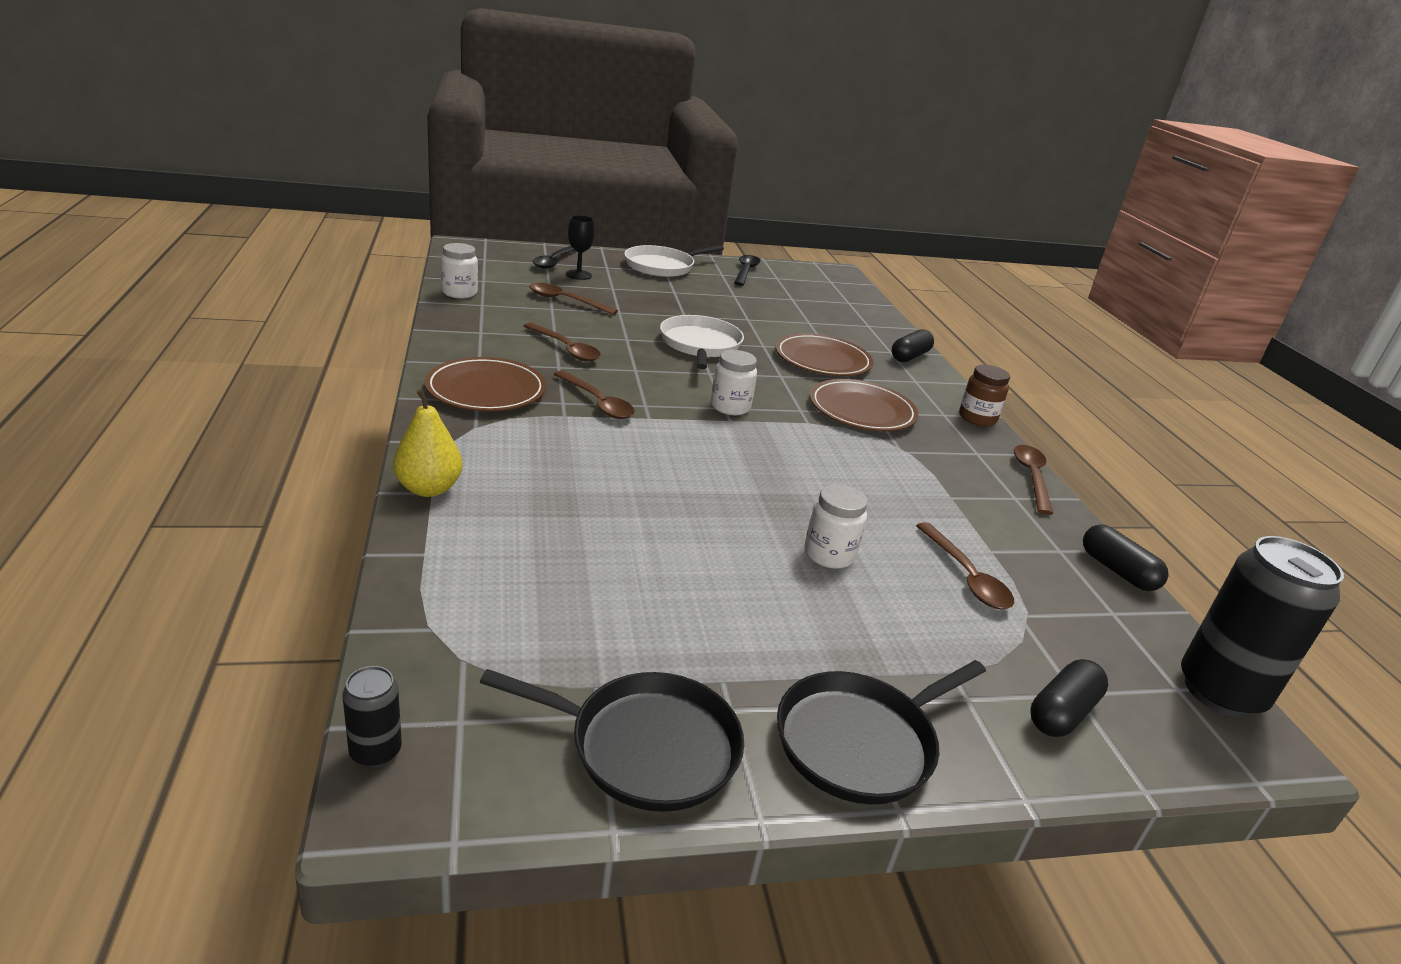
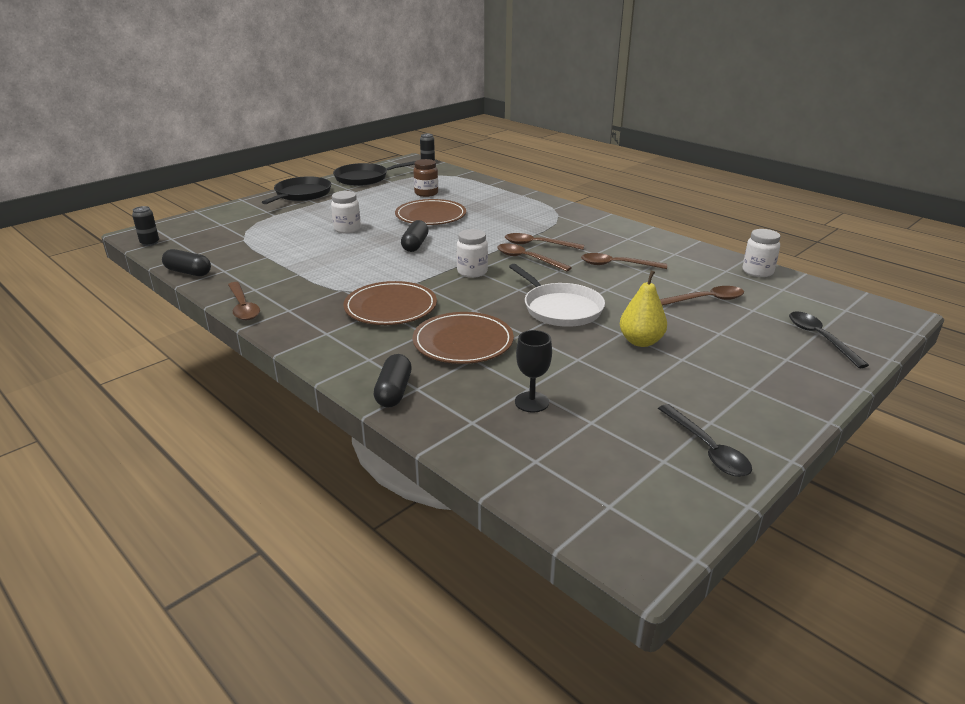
camera: 150 degrees right, 0 degrees up
yellow pear [393,389,463,497] -> yellow pear moved to [620,270,667,347]
brown plate [425,357,546,411] -> brown plate moved to [395,199,466,225]
black goblet [566,215,595,280] -> black goblet moved to [515,330,552,412]
white pan [624,245,724,277] -> none
brown spoon [916,522,1014,609] -> brown spoon moved to [497,244,572,271]
brown jar [959,365,1010,426] -> brown jar moved to [413,159,438,197]
black capsule [1030,659,1108,737] -> black capsule moved to [401,220,429,252]
black can [1181,536,1344,717] -> black can [132,206,159,246], size x0.46

